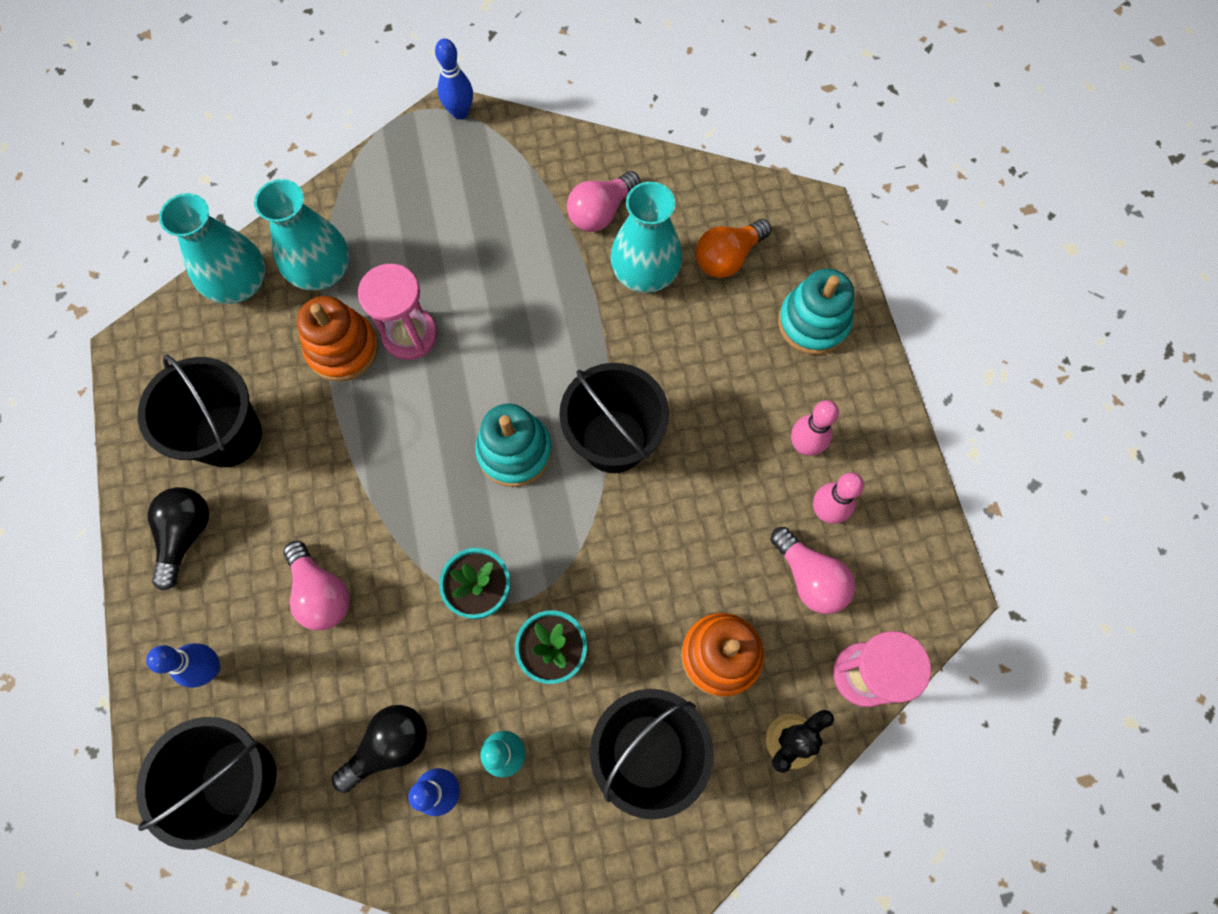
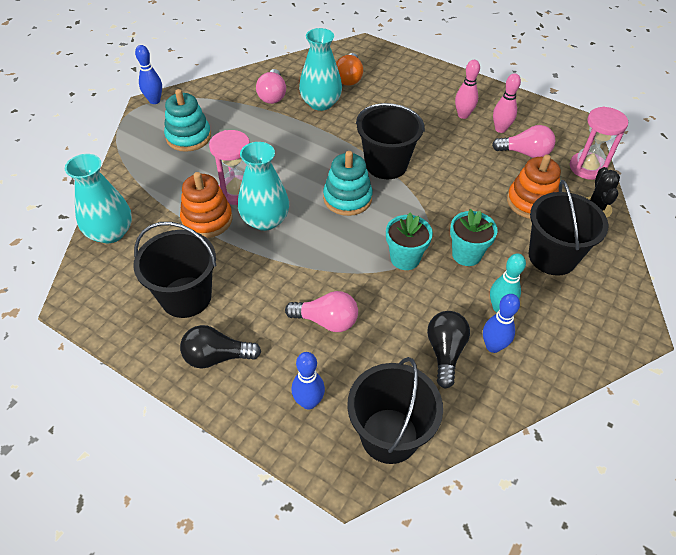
camera: 45 degrees left, 20 degrees down
black light bulb [148,487,209,591] -> black light bulb turned 60 degrees counterclockwise [180,325,261,368]
turquoise vase [254,179,349,290] -> turquoise vase moved to [238,142,289,231]
turquoise stacking toy [778,269,854,355] -> turquoise stacking toy moved to [164,89,211,152]

